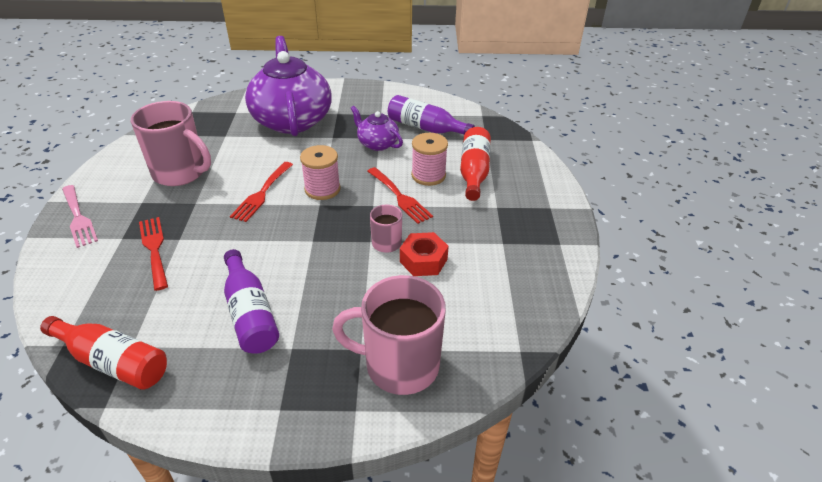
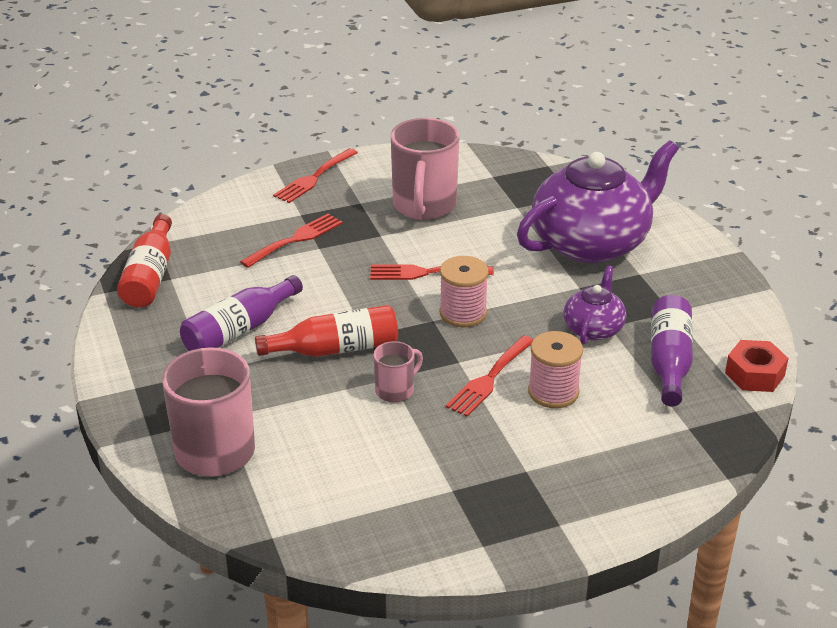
camera: 70 degrees right, 5 degrees down
pink fork [62,185,98,248] -> red fork [273,148,358,203]
red nut [400,232,449,276] -> red nut moved to [725,340,789,392]
red bottle [460,127,491,201] -> red bottle moved to [255,305,398,357]

